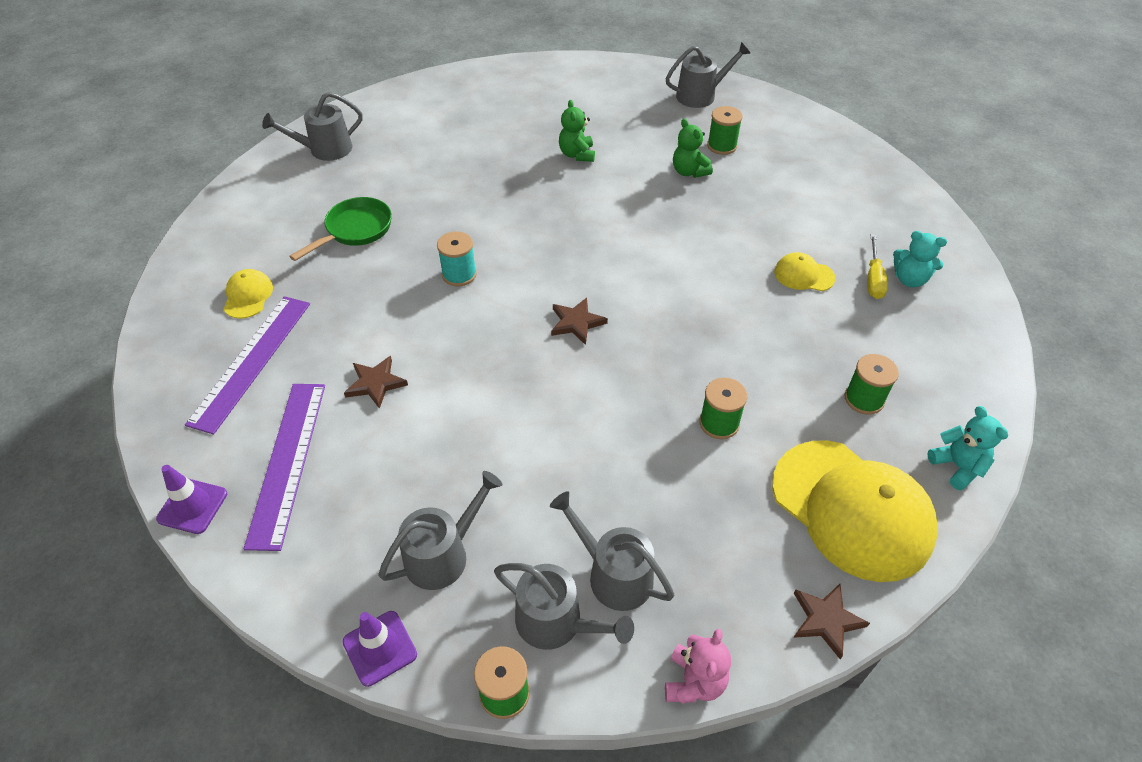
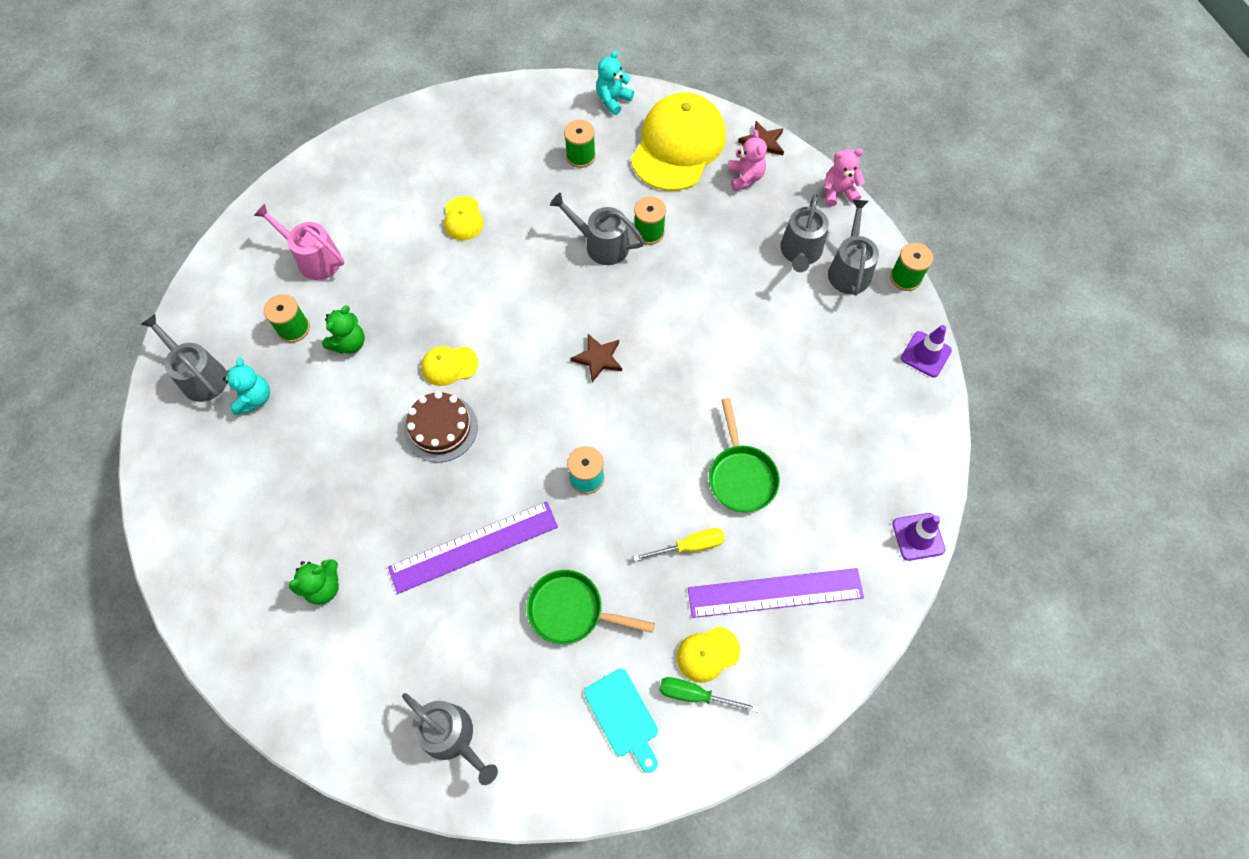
camera: 115 degrees left, 15 degrees up
purple ruler [243,384,325,551] -> purple ruler moved to [388,502,558,594]
brown star [344,356,408,409] -> green pan [709,398,780,512]
grey watering can [378,471,502,590] -> grey watering can moved to [550,193,645,265]
green teddy bear [559,100,595,162] -> green teddy bear moved to [289,559,339,605]
yellow screwdriver [867,234,888,299] -> yellow screwdriver moved to [633,528,725,561]
turquoise teddy bear [893,231,947,287] -> turquoise teddy bear moved to [223,357,270,415]
none -> pink watering can [254,203,344,280]
none -> brown cake [404,391,478,463]
none -> yellow cap [421,346,478,386]
none -> turquoise cutting board [584,669,658,773]
none -> green screwdriver [659,677,758,712]
none -> pink teddy bear [728,130,767,191]

